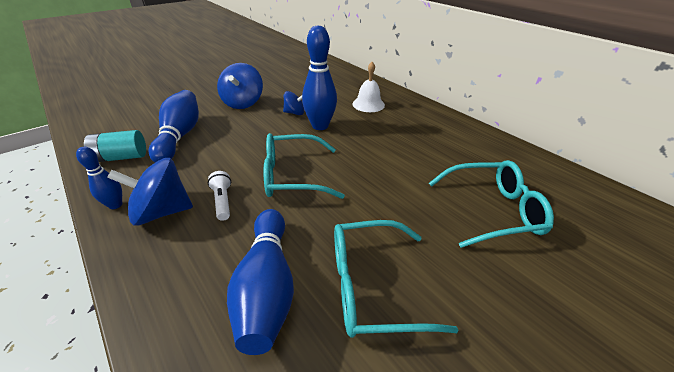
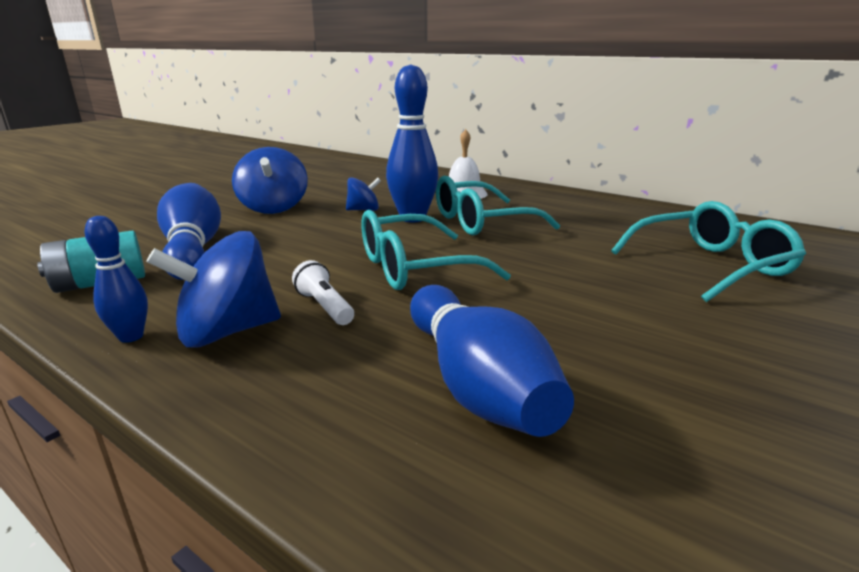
camera: 15 degrees left, 15 degrees down
turquoise glasses [334,220,458,338] -> turquoise glasses moved to [436,176,560,235]

